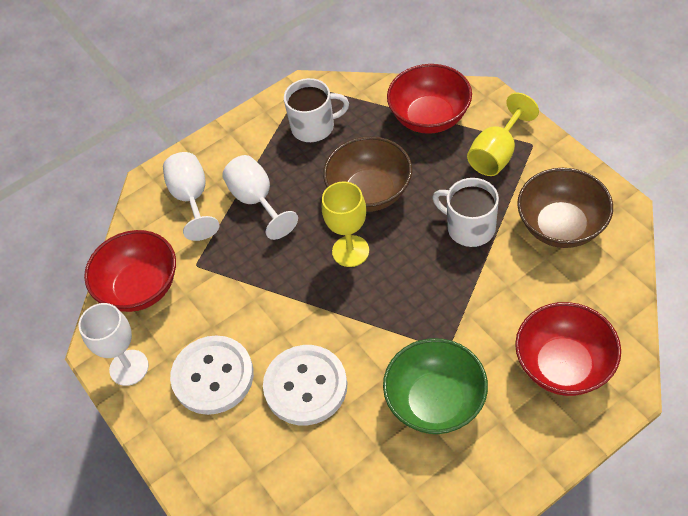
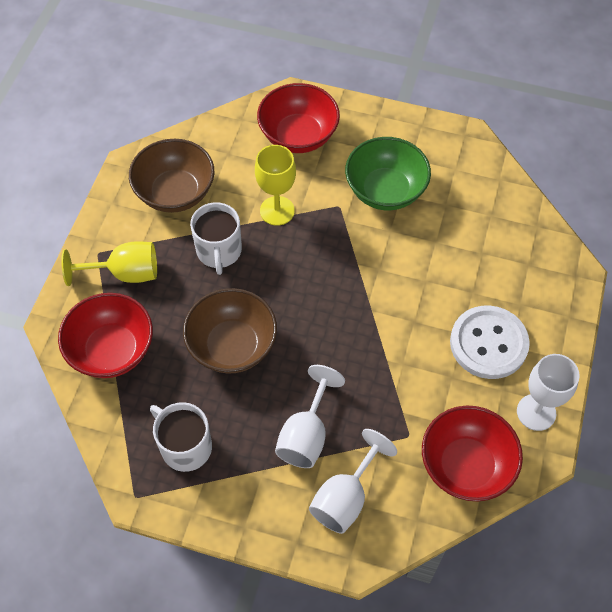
camera: 135 degrees left, 5 degrees up
white button [263,345,347,425] -> none
yellow goblet [322,181,369,267] -> yellow goblet moved to [255,145,296,226]

